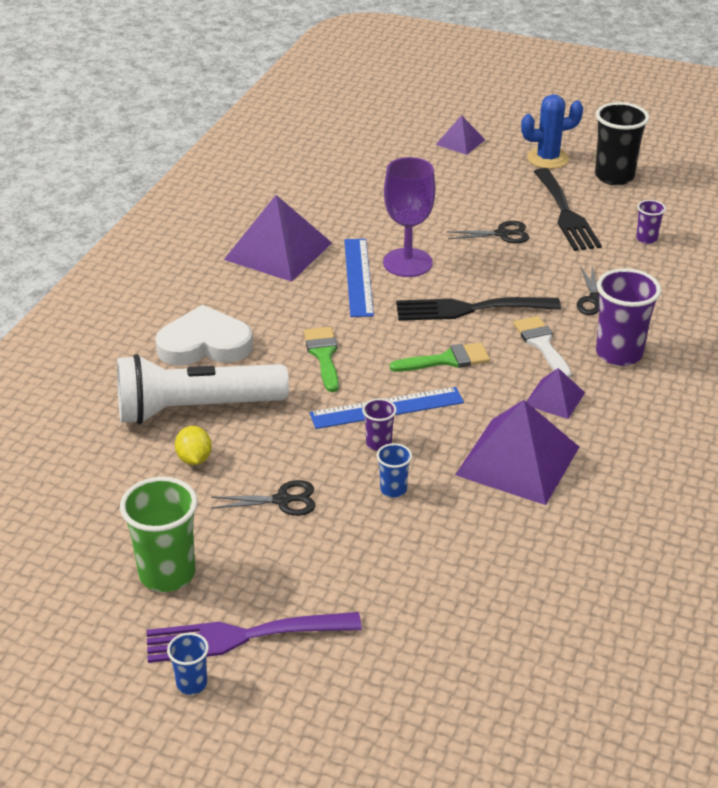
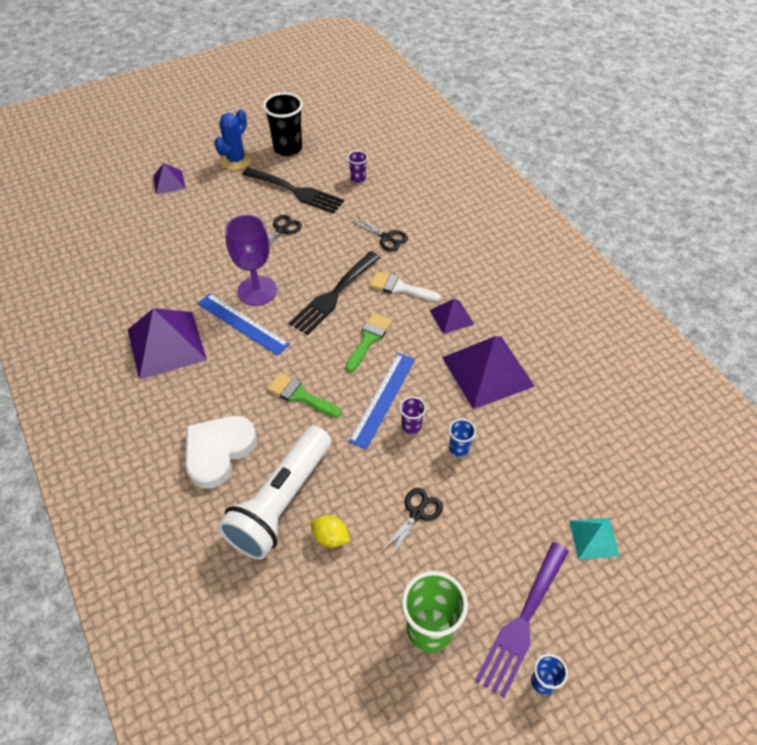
camera: 50 degrees left, 15 degrees up
purple cup [596,268,661,366] -> none
none -> turquoise pyramid [569,518,620,559]

